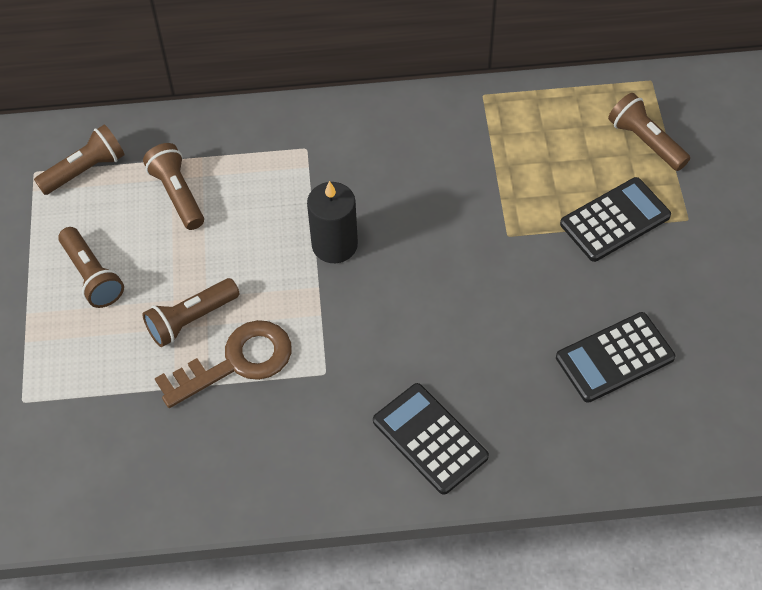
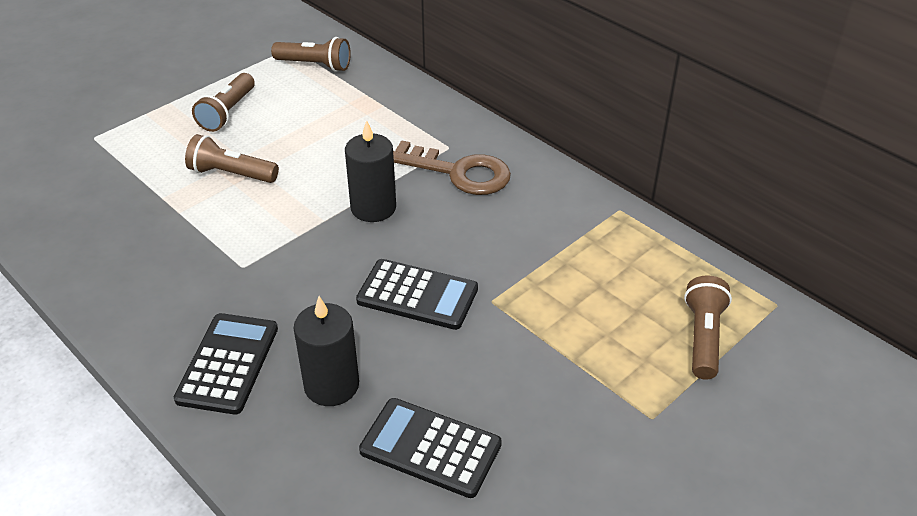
camera: 50 degrees right, 15 degrees down
brown flashlight [143,143,204,230] -> none
brown key [155,320,292,408] -> brown key moved to [393,140,511,195]
black calculator [560,177,671,262] -> black calculator moved to [356,259,478,330]
none -> black candle [293,296,359,406]

